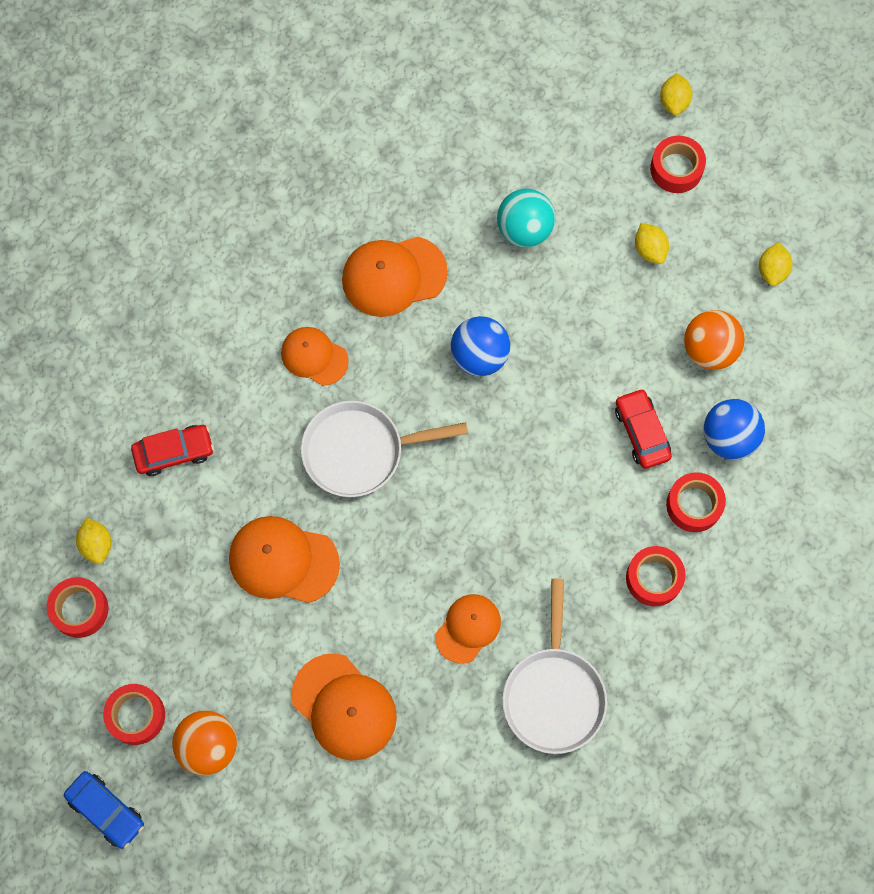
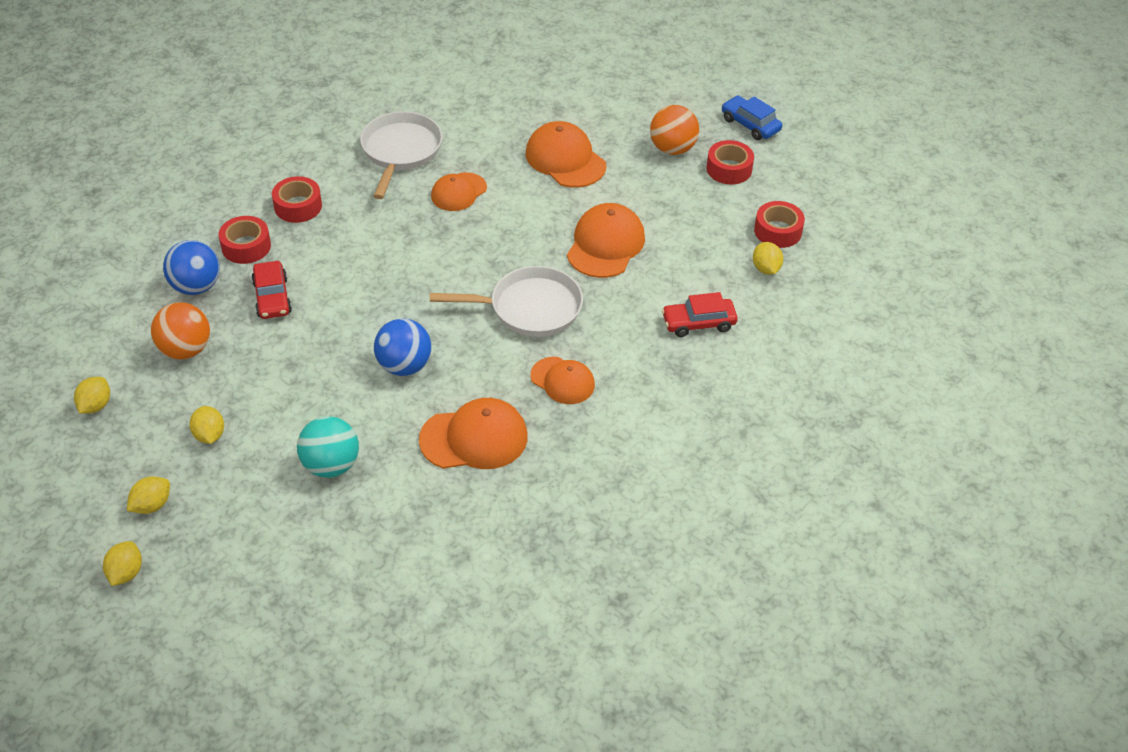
camera: 175 degrees left, 25 degrees down
orange cap [229,516,340,603] -> orange cap turned 90 degrees counterclockwise [567,203,645,278]
red tape [650,136,706,193] -> yellow lemon [127,477,170,514]

